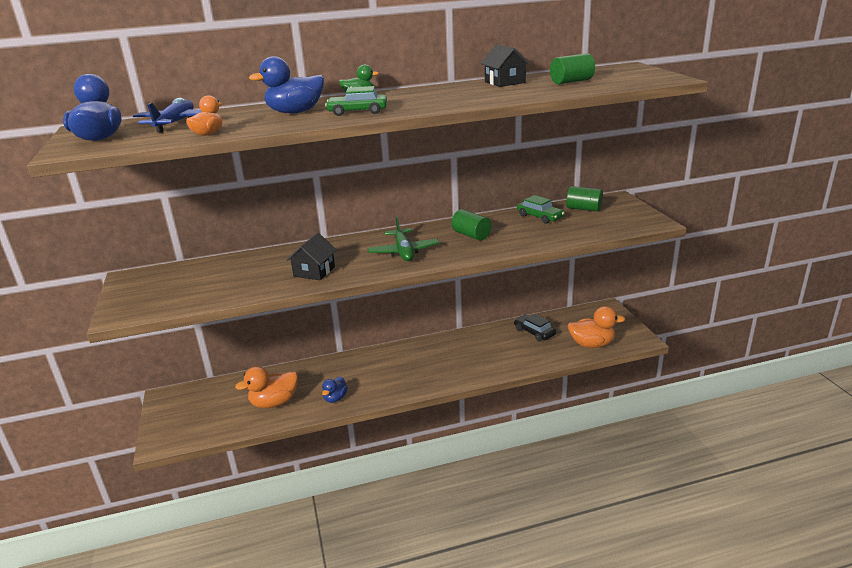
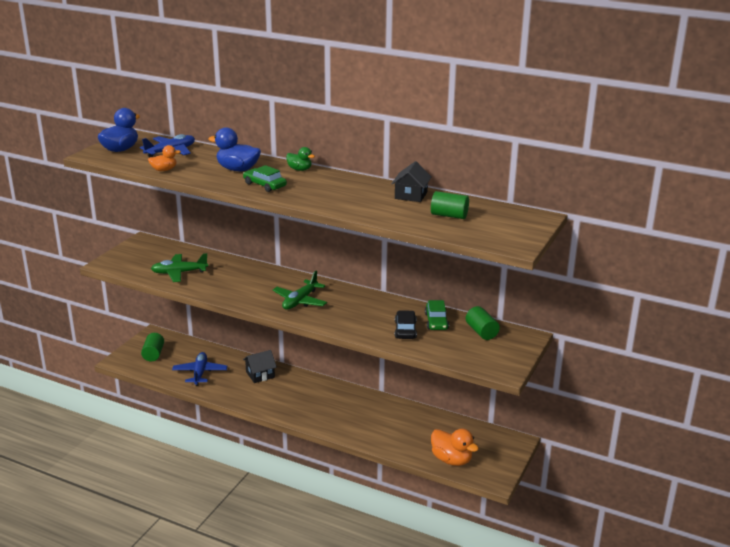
camera: 40 degrees right, 0 degrees up
orange duck [235,366,298,408] -> blue plane [172,352,228,386]
black house [286,233,337,280] -> black house moved to [243,350,277,383]
blue duck [322,376,348,403] -> none
green cylinder [451,209,491,241] -> green cylinder moved to [141,333,164,361]
black car [514,314,556,341] -> black car moved to [395,310,417,339]
none -> green plane [151,253,208,282]

